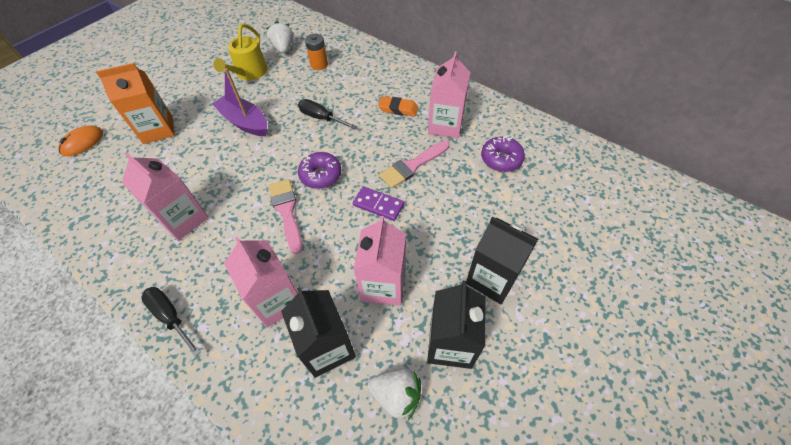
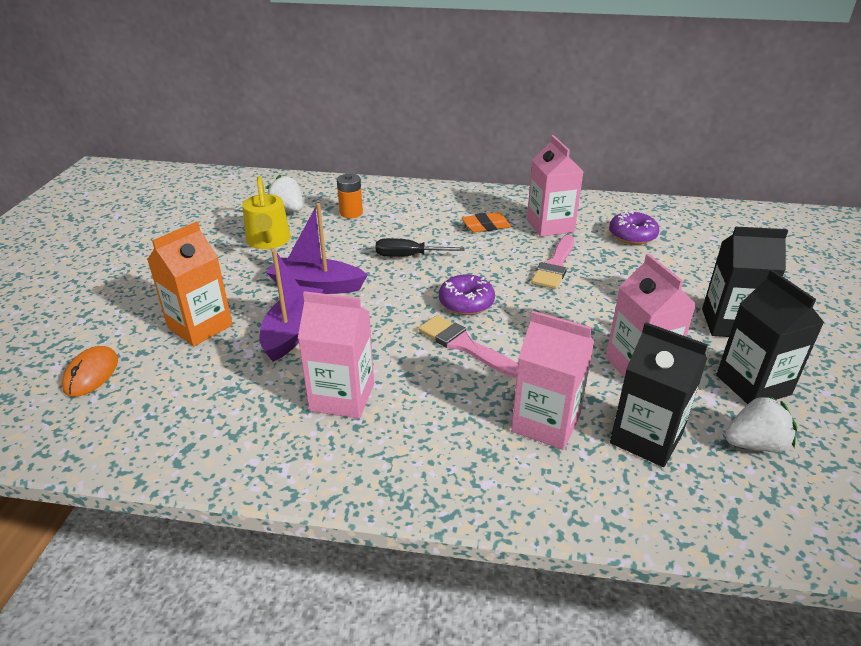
camera: 30 degrees left, 20 degrees down
black screwdriver [141,287,201,357] -> none
purple domino [353,186,404,221] -> none
none -> purple boat [259,250,323,362]

